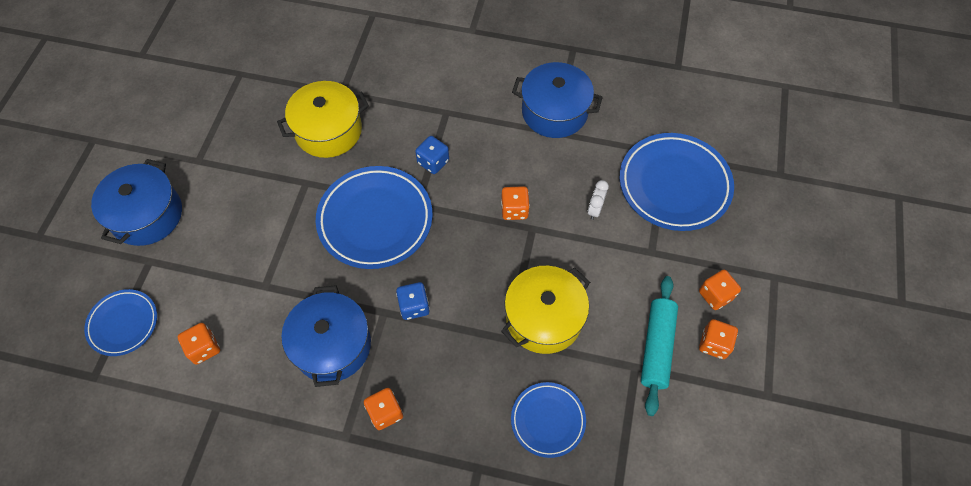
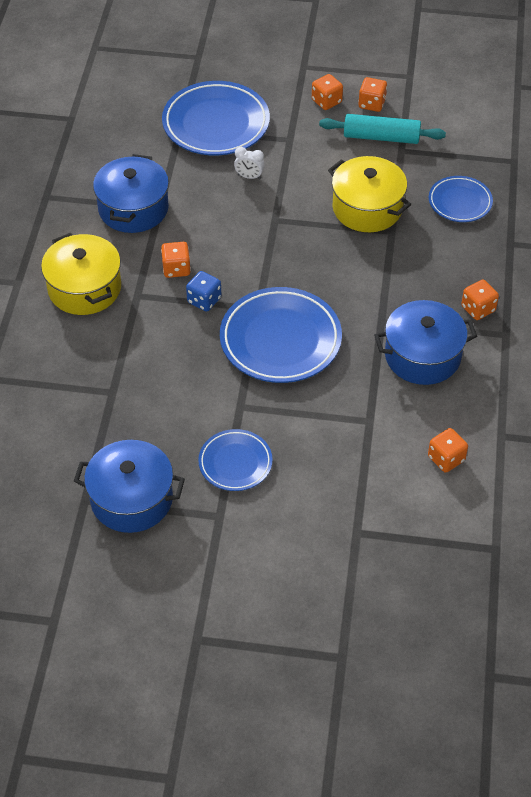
camera: 95 degrees left, 10 degrees down
blue plate [84,289,157,356] -> blue plate moved to [198,429,273,491]
blue pot [91,159,182,246] -> blue pot moved to [74,440,185,533]
yellow pot [277,81,369,158] -> yellow pot moved to [41,233,121,315]
blue dice [396,282,430,320] -> none
orange dice [501,186,530,220] -> orange dice moved to [161,242,191,278]

